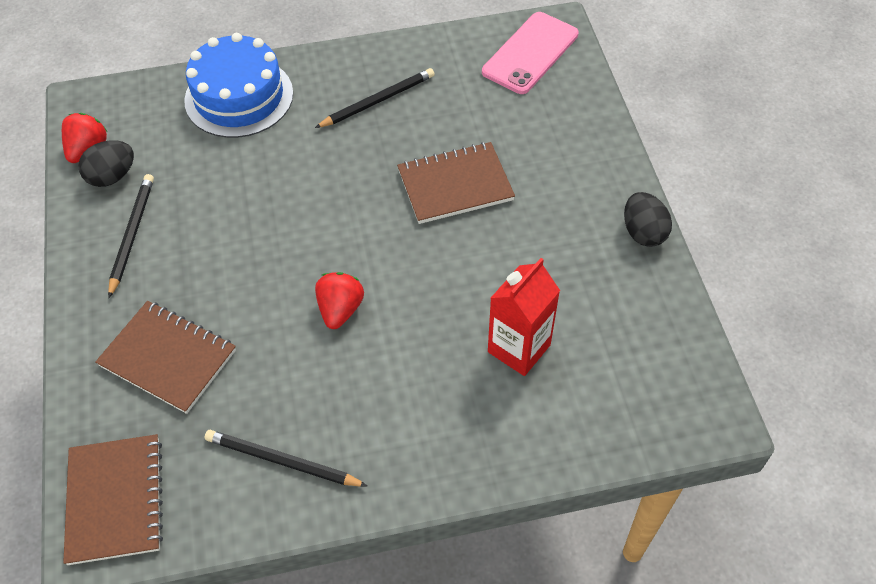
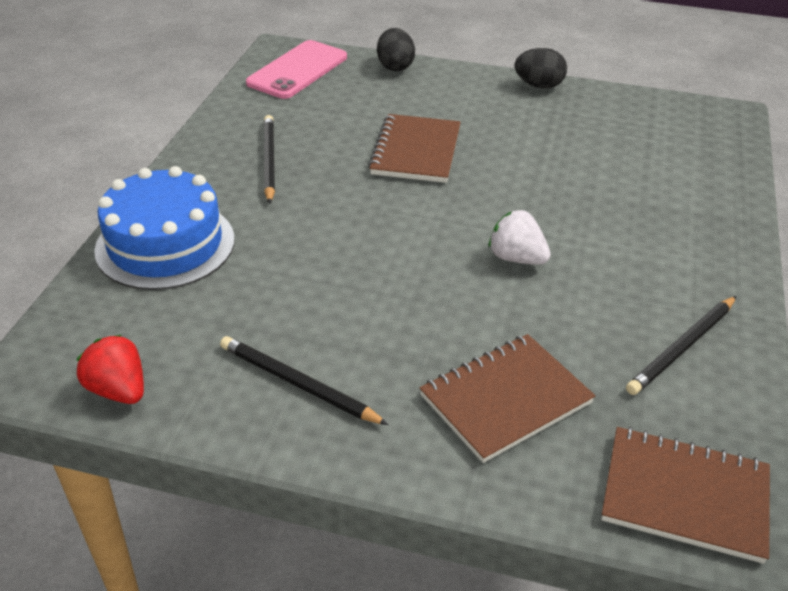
camera: 65 degrees left, 15 degrees down
black egg [78,140,134,187] -> black egg moved to [377,28,415,71]
red strawberry [315,272,364,329] -> white strawberry [489,210,551,265]
pink phone [482,12,579,94] -> pink phone turned 60 degrees clockwise [246,40,347,99]
red carton [488,258,560,376] -> none

